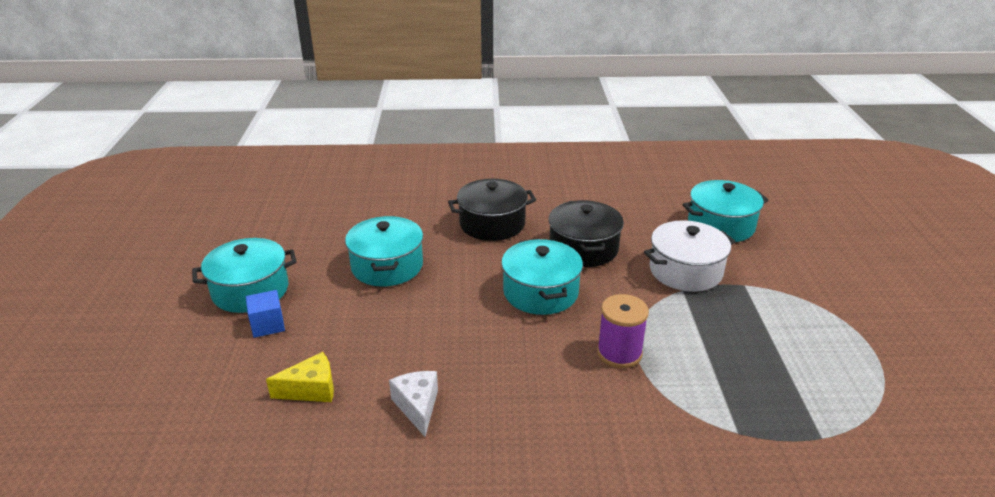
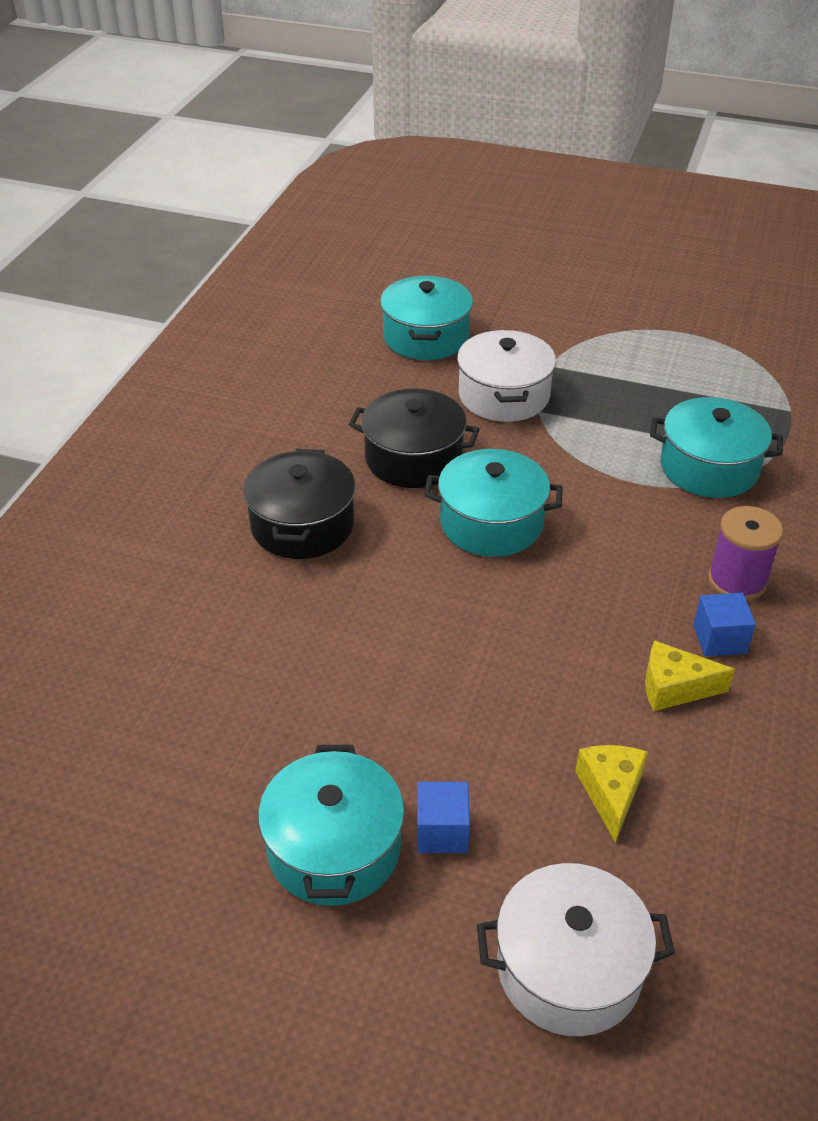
camera: 70 degrees left, 10 degrees up
turquoise pot [345,216,423,286] -> turquoise pot moved to [650,397,783,498]
white cheese [389,371,438,437] -> yellow cheese [645,641,735,711]
purple spool [597,294,649,368] -> purple spool moved to [708,506,783,601]
none -> white pot [477,863,675,1036]
none -> blue cube [693,593,756,656]

